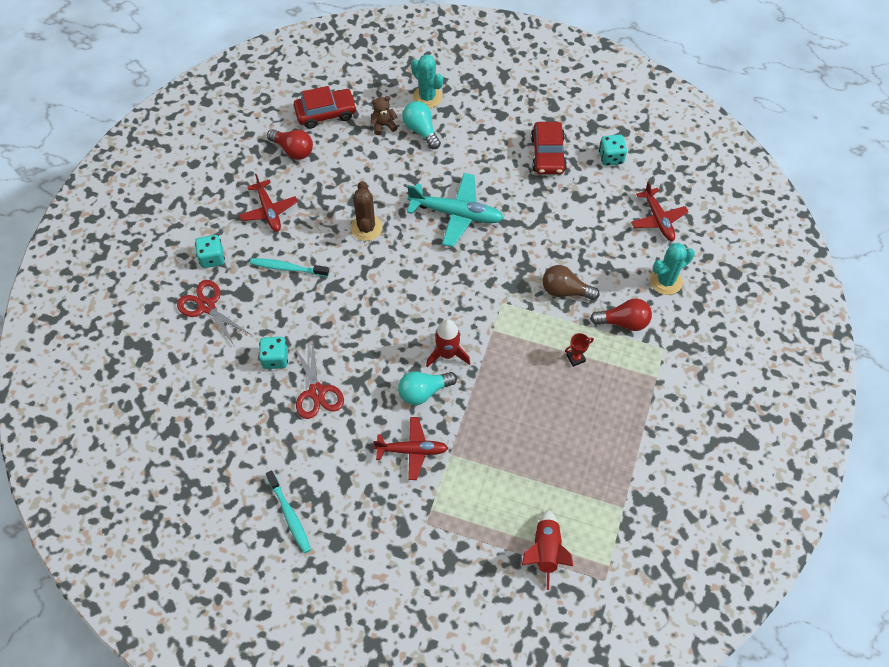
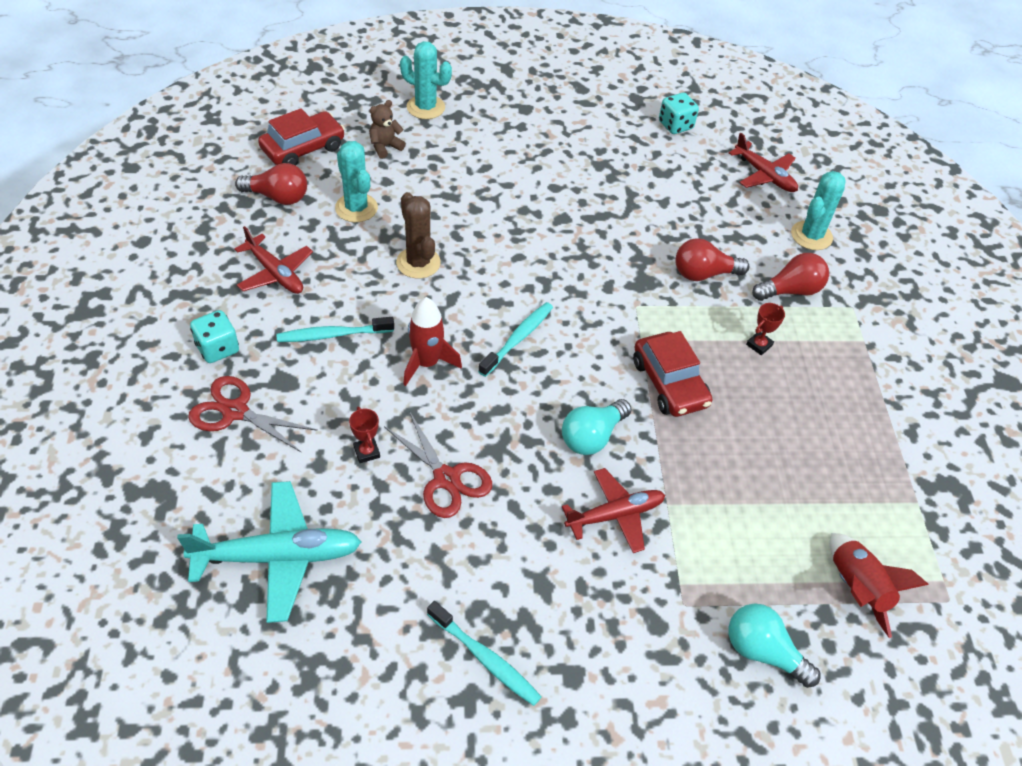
camera: 25 degrees left, 10 degrees down
turquoise dice [259,337,288,369] -> red trophy [349,407,380,463]
turquoise light bulb [402,101,441,149] -> turquoise light bulb moved to [729,604,820,688]
turquoise plane [407,173,504,247] -> turquoise plane moved to [177,481,361,623]
red rocket [426,319,471,367] -> red rocket moved to [403,297,462,386]
red car [531,122,567,174] -> red car moved to [633,331,712,417]
brown light bulb [543,265,600,300] -> red light bulb [675,238,749,281]
none -> turquoise cactus [335,141,378,222]
none -> turquoise toothbrush [478,302,553,377]

